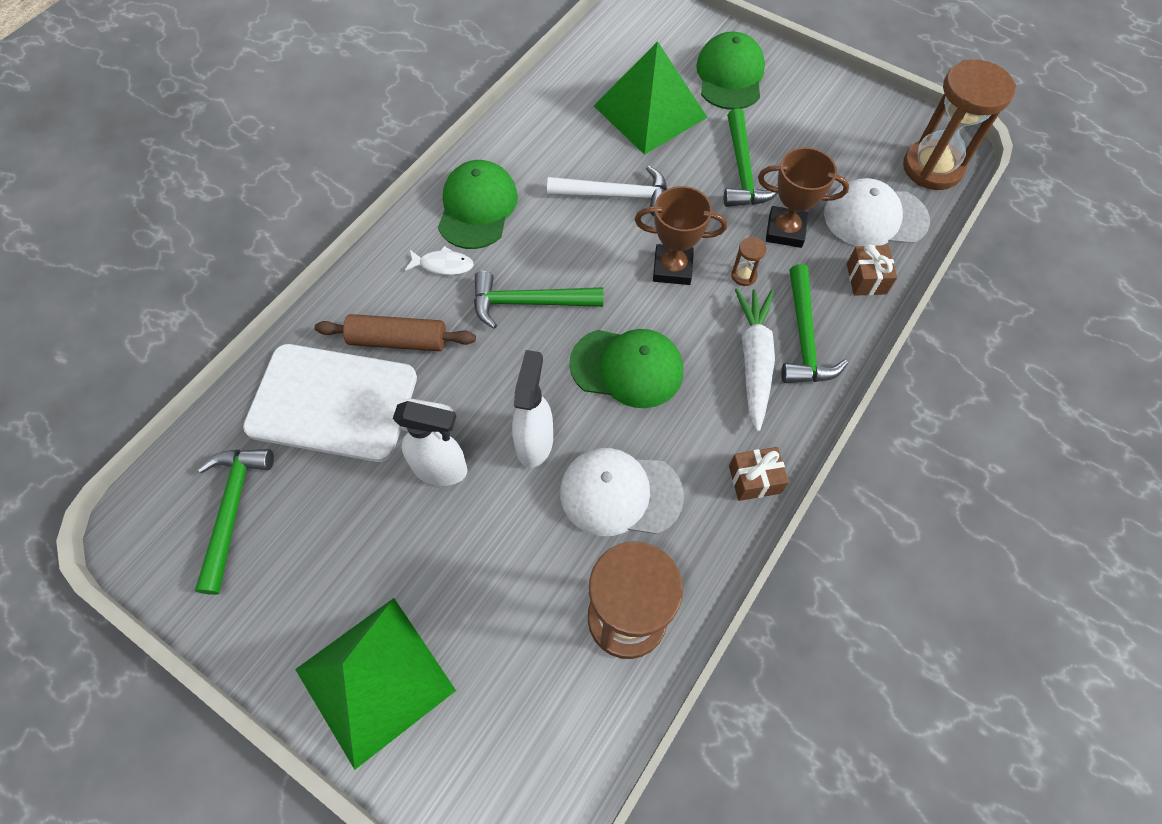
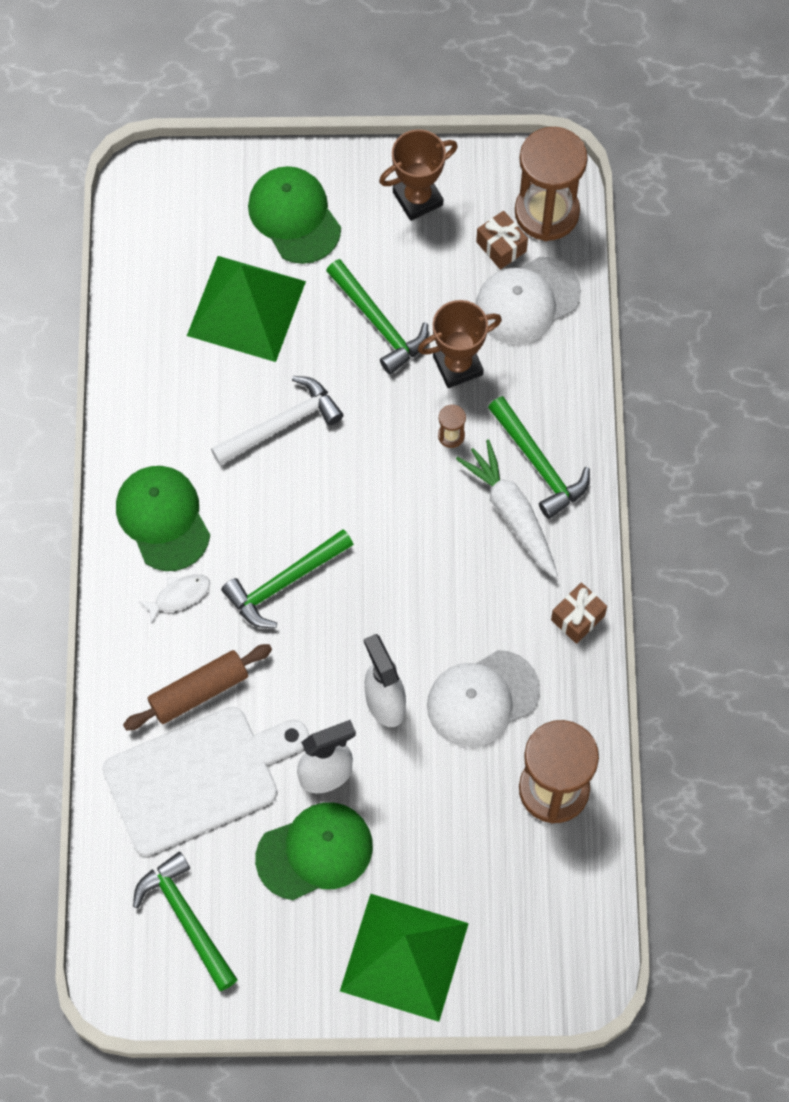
camera: 35 degrees left, 5 degrees up
green cap [569,329,683,408] -> green cap moved to [255,802,373,900]
brown trophy [635,186,727,285] -> brown trophy moved to [379,129,458,221]
brown gift [847,244,897,296] -> brown gift moved to [476,211,528,270]

